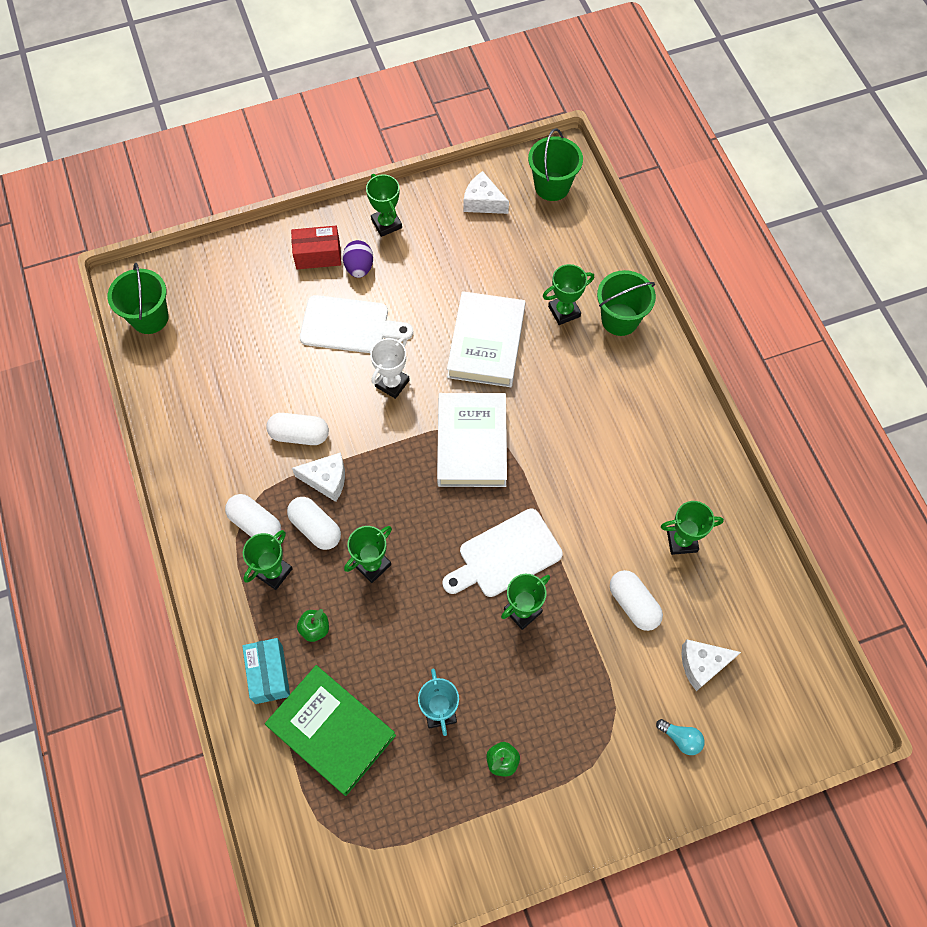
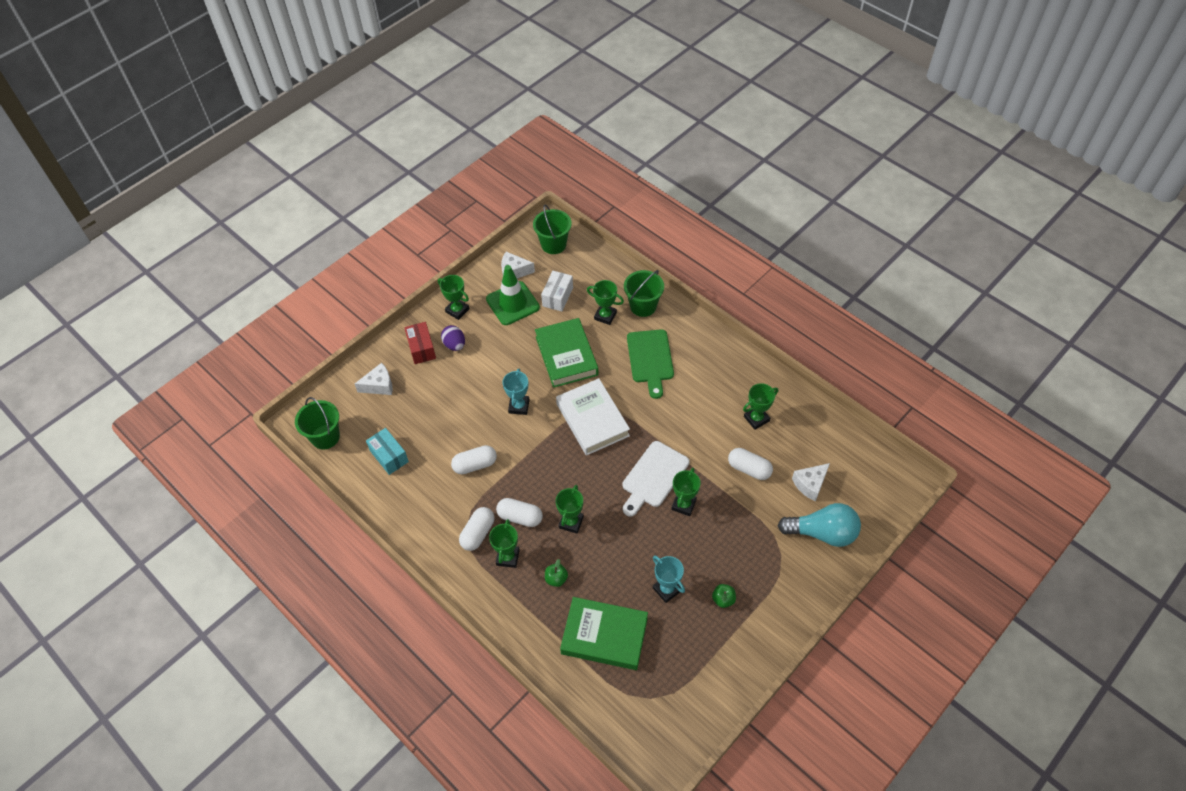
camera: 25 degrees left, 10 degrees down
white capsule [225,494,281,539] -> white capsule turned 75 degrees counterclockwise [459,507,494,551]
turquoise box [242,638,290,704] -> turquoise box moved to [366,428,409,475]
red box [291,226,341,269] -> red box turned 75 degrees counterclockwise [404,322,436,364]
white cheese [292,452,345,502] -> white cheese moved to [355,363,393,395]
white cutting board [300,295,413,353] -> none
white trophy [370,337,410,399] -> turquoise trophy [502,368,530,415]
white book [447,291,525,387] -> green book [535,318,598,388]
green trophy [543,264,594,325] -> green trophy turned 75 degrees clockwise [587,280,624,325]
turquoise light bulb [656,719,705,755] -> turquoise light bulb [778,503,861,547], size x2.26
none -> green traffic cone [486,265,540,325]
none -> white box [541,271,573,311]
none -> green cutting board [627,329,674,399]

